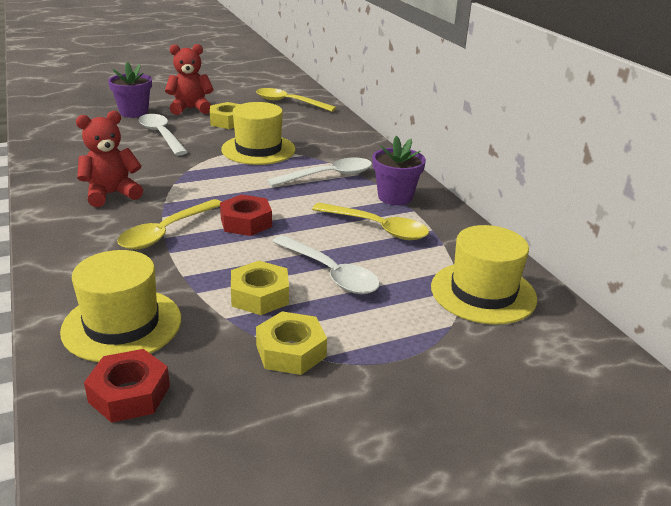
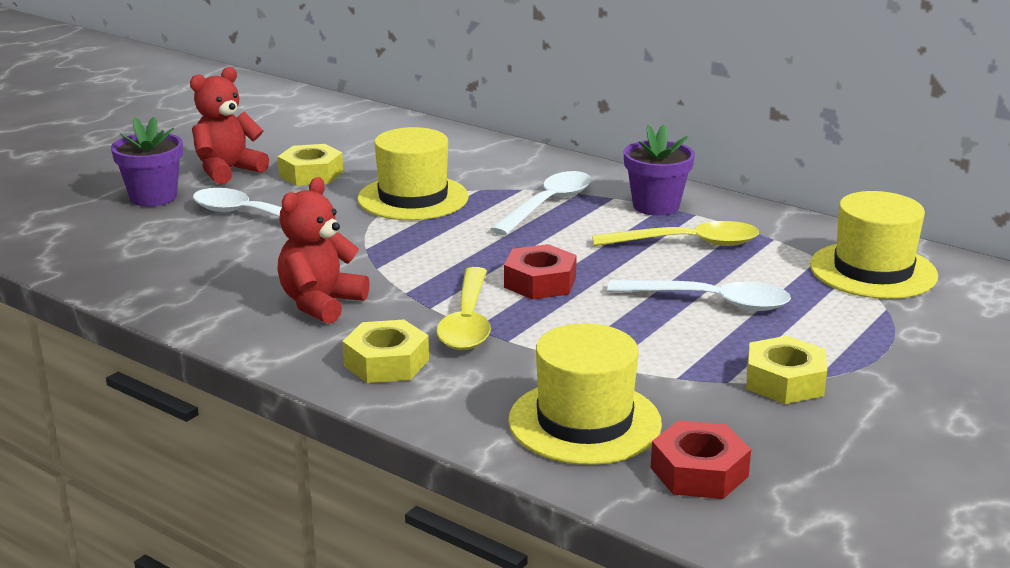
camera: 30 degrees left, 5 degrees down
yellow nut [231,261,289,315] -> yellow nut moved to [342,320,429,383]
yellow spoon [256,88,336,112] -> none

